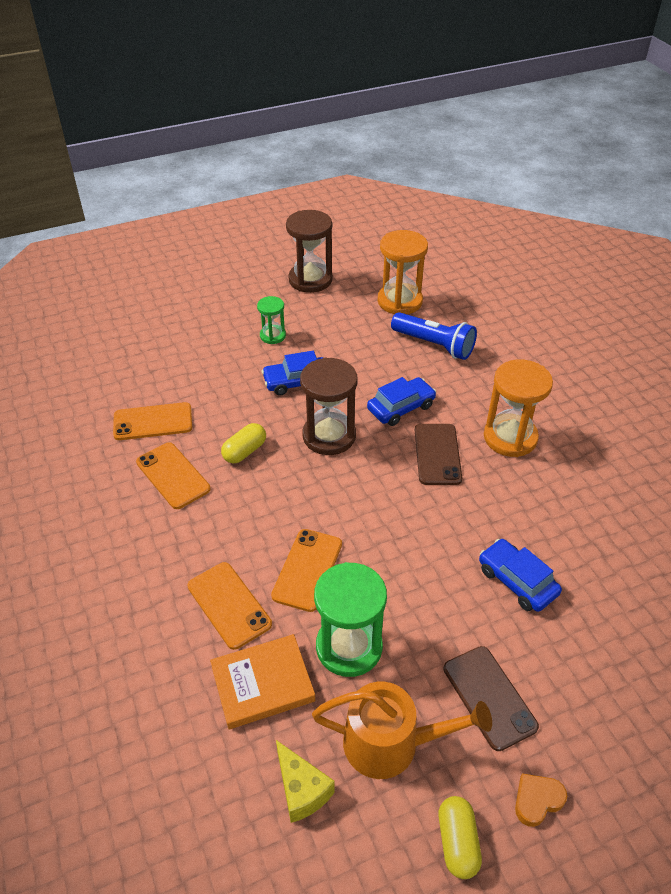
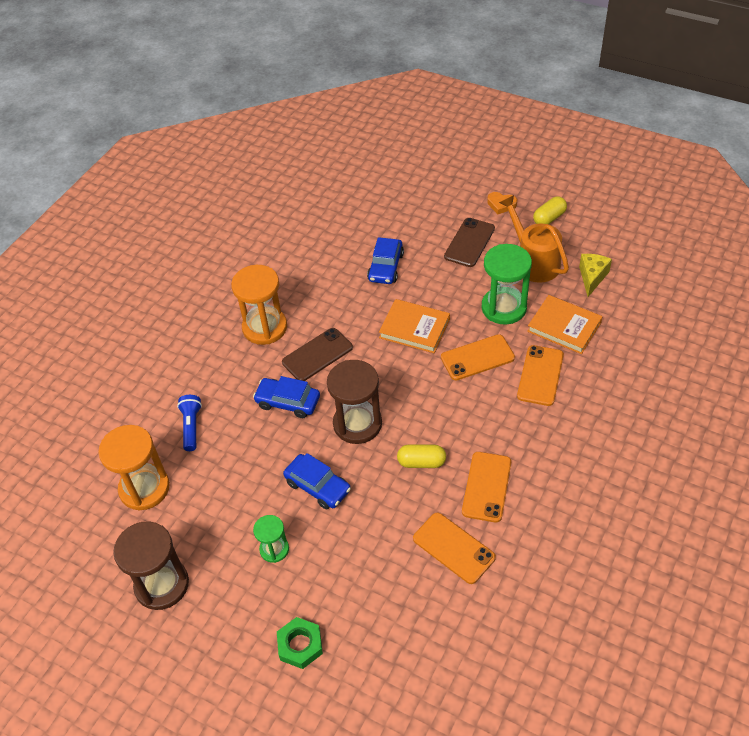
camera: 125 degrees left, 5 degrees up
blue flashlight [391,312,477,360] -> blue flashlight [177,395,202,451], size x0.65
none -> green nut [277,617,323,669]
none -> orange book [379,299,450,353]

